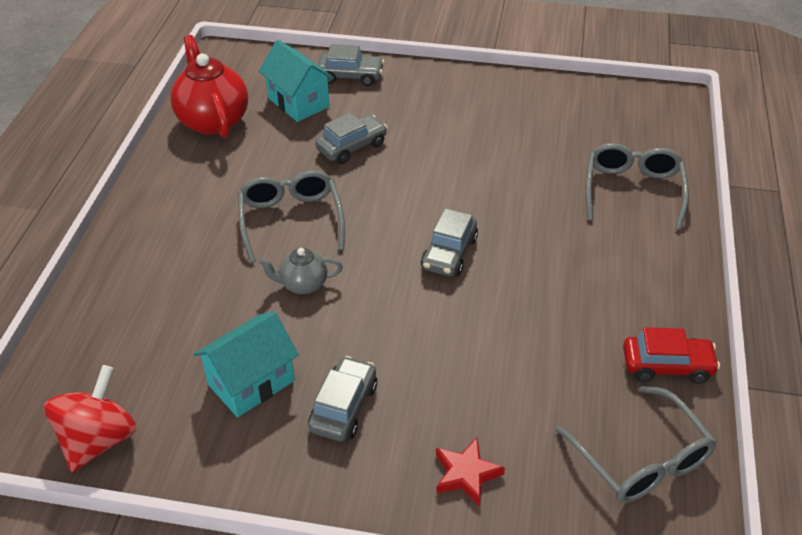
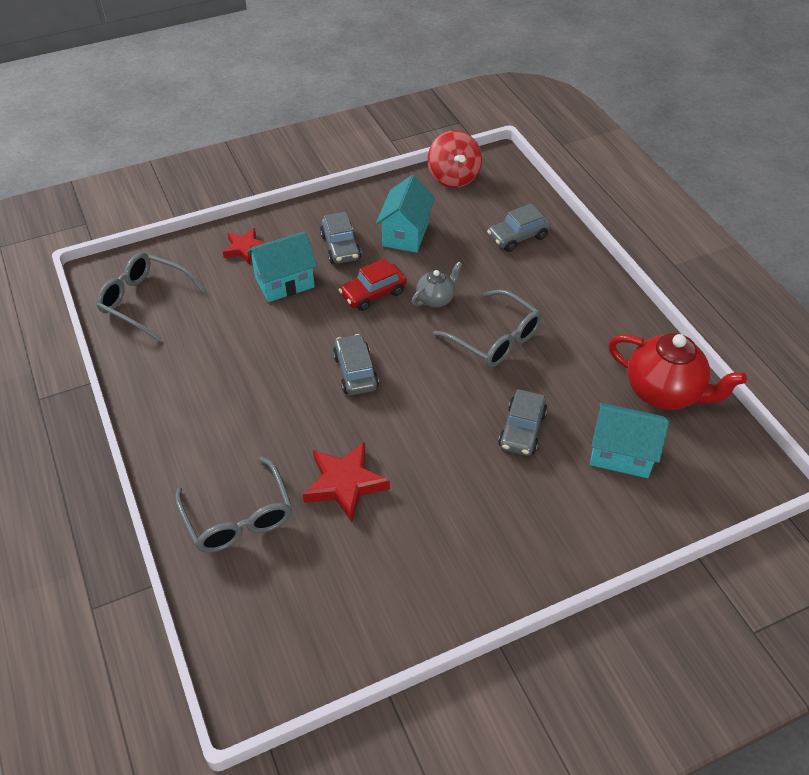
camera: 145 degrees right, 5 degrees up
grey car [318,44,384,86] -> grey car moved to [487,204,551,252]
red car [623,327,720,384] -> red car moved to [339,258,407,311]
none -> turquoise house [247,231,317,302]
none -> red star [303,442,390,522]

